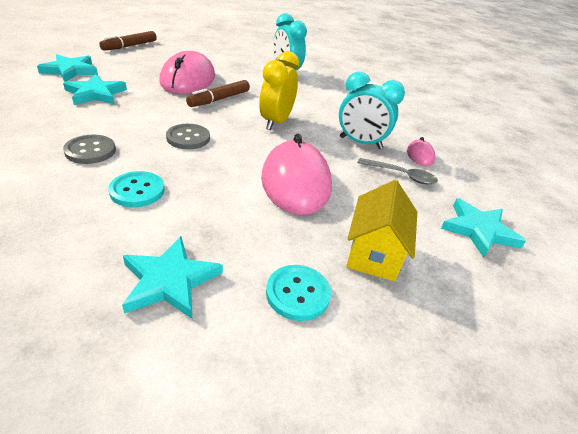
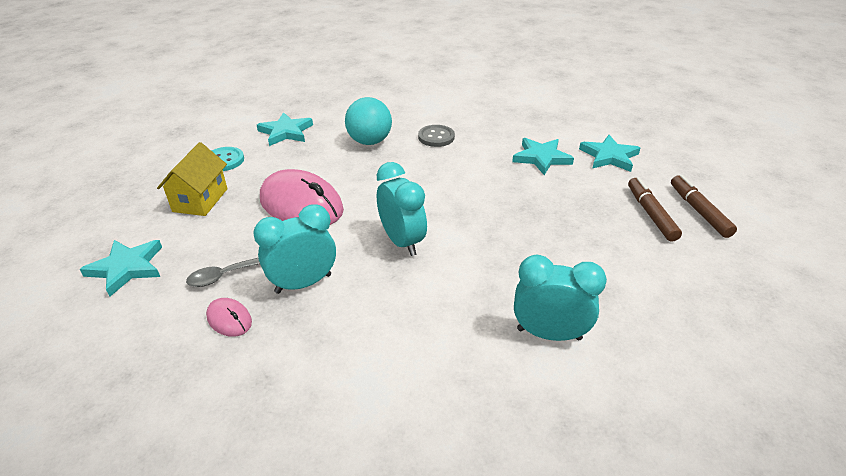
camera: 135 degrees right, 0 degrees up
turquoise button [108,171,165,207] -> turquoise ball [345,97,392,145]
pink mouse [159,51,215,94] -> none
grey button [166,124,210,149] -> none
brown marker [186,80,250,107] -> brown marker moved to [628,177,682,242]
yellow clock [259,51,300,130] -> turquoise clock [377,162,427,256]
yellow house [346,180,417,281] -> yellow house turned 45 degrees clockwise [157,142,228,216]

